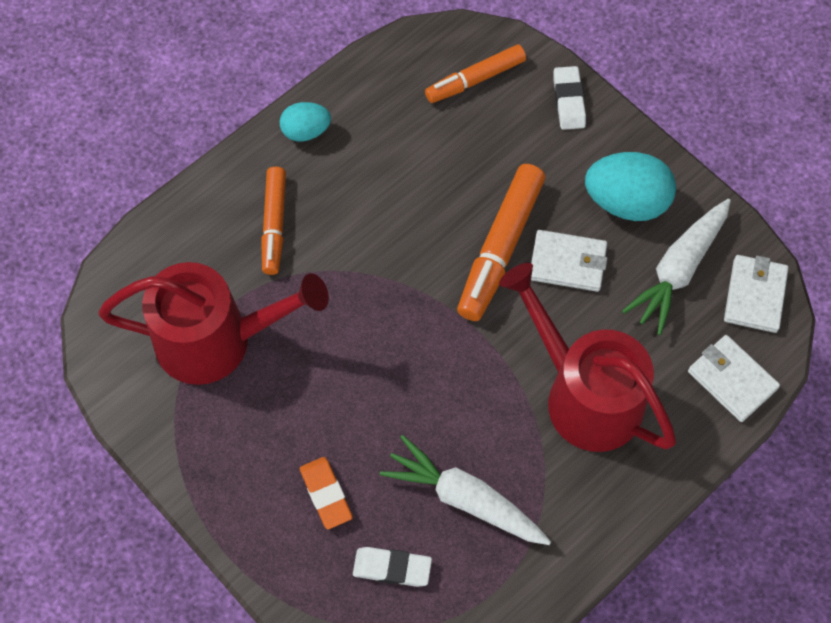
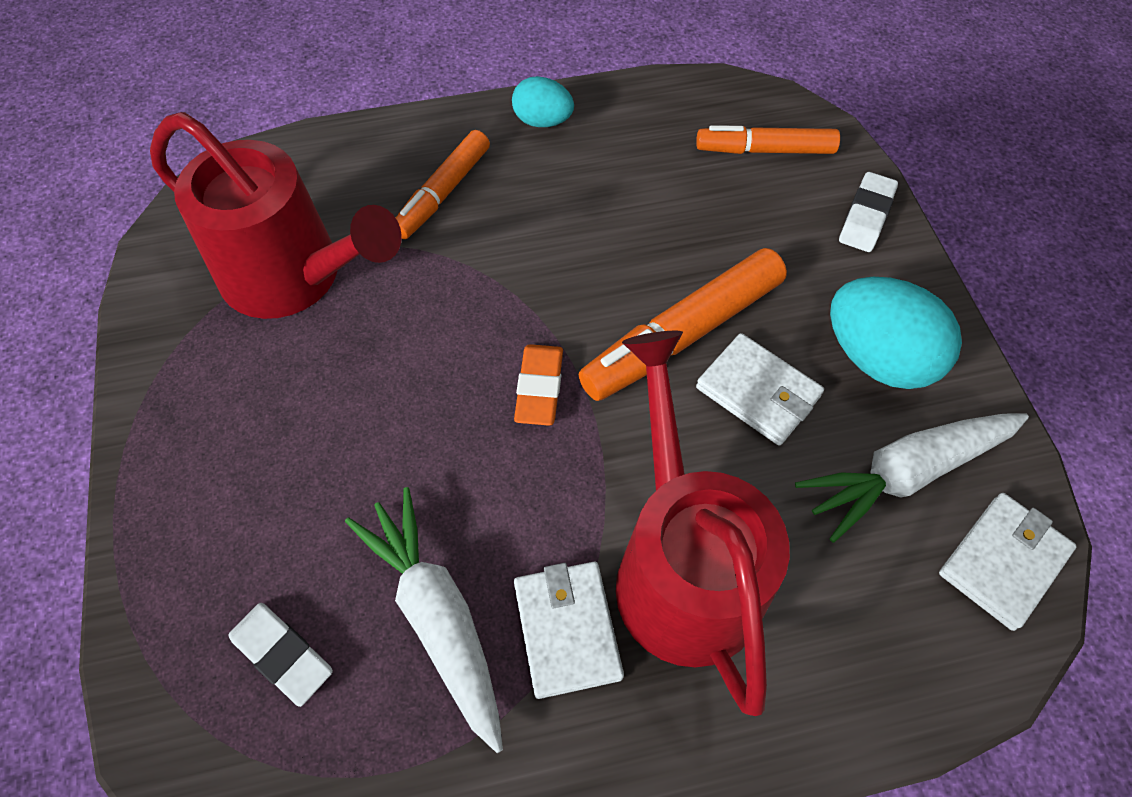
camera: 30 degrees right, 5 degrees down
orange eraser [300,457,353,529] -> orange eraser moved to [514,344,563,426]
white wallet [688,335,780,422] -> white wallet moved to [514,562,624,699]

